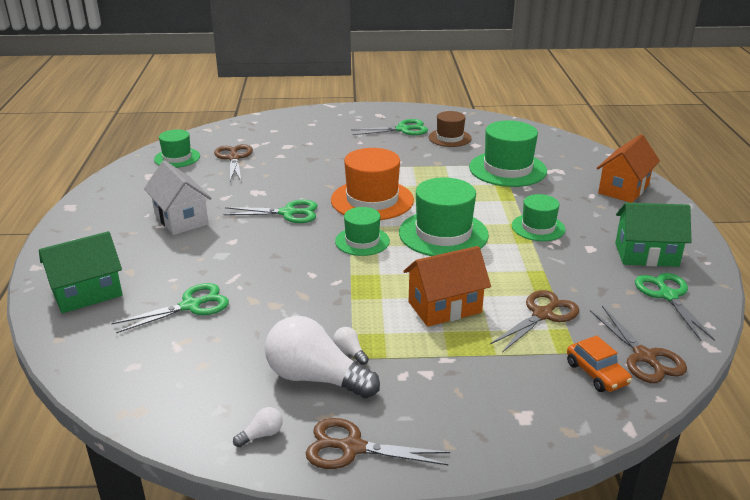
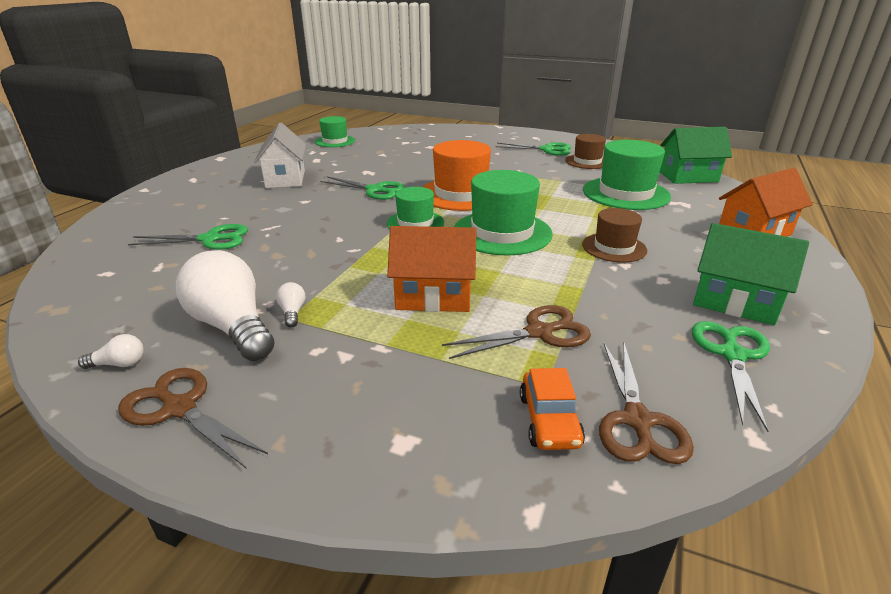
camera: 25 degrees right, 0 degrees up
green house [39,231,123,313] -> green house moved to [660,127,732,184]
brown scissors [214,144,253,181] -> none
green hat [512,194,566,241] -> brown hat [582,208,647,263]

